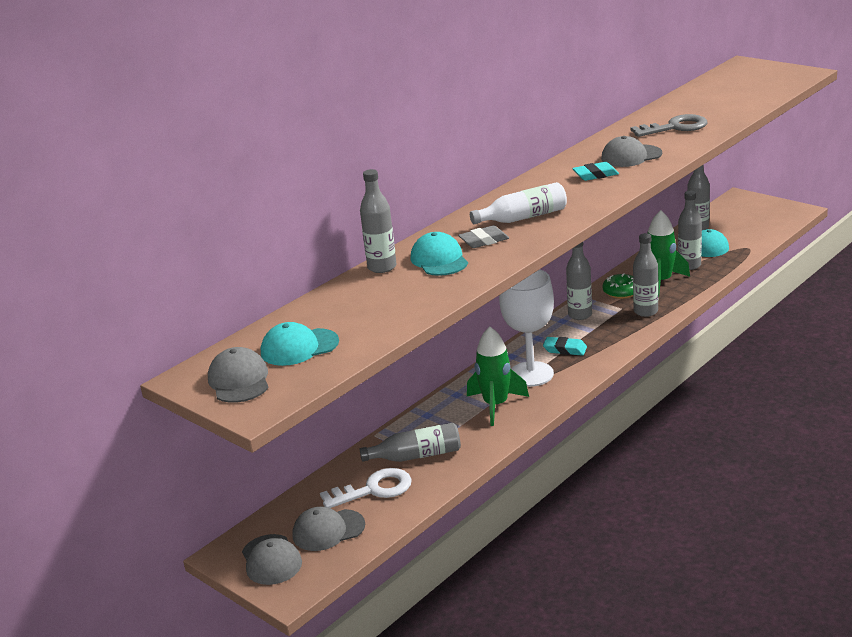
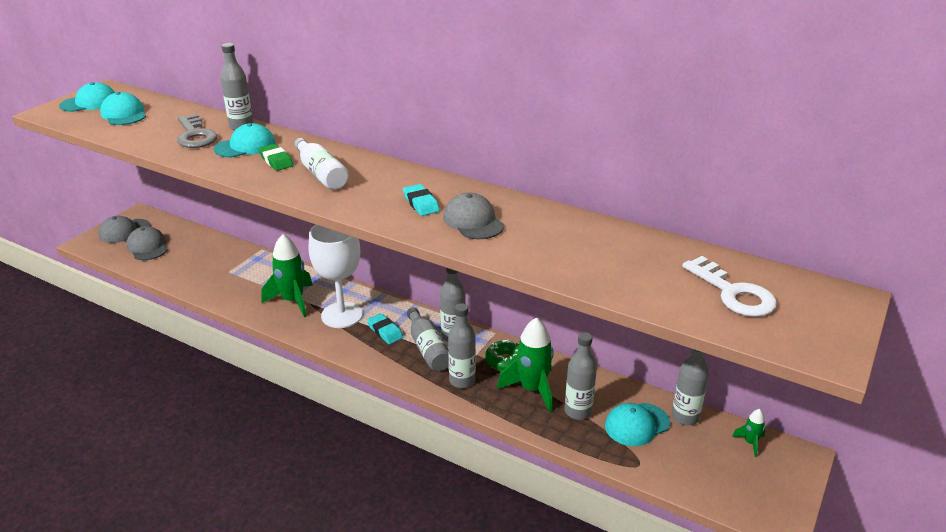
camera: 75 degrees right, 5 degrees up
grey cap [208,347,268,403] -> turquoise cap [59,82,115,112]
white key [320,468,412,508] -> white key moved to [682,256,777,317]
grey bottle [359,423,461,462] -> grey bottle moved to [407,307,449,371]
grey eraser [458,225,509,248] -> green eraser [258,144,294,171]
turquoise eraser [543,337,587,356] -> turquoise eraser turned 45 degrees counterclockwise [367,313,403,344]
grey key [630,114,707,137] -> grey key moved to [177,114,217,148]
none -> green rocket [732,409,765,457]

